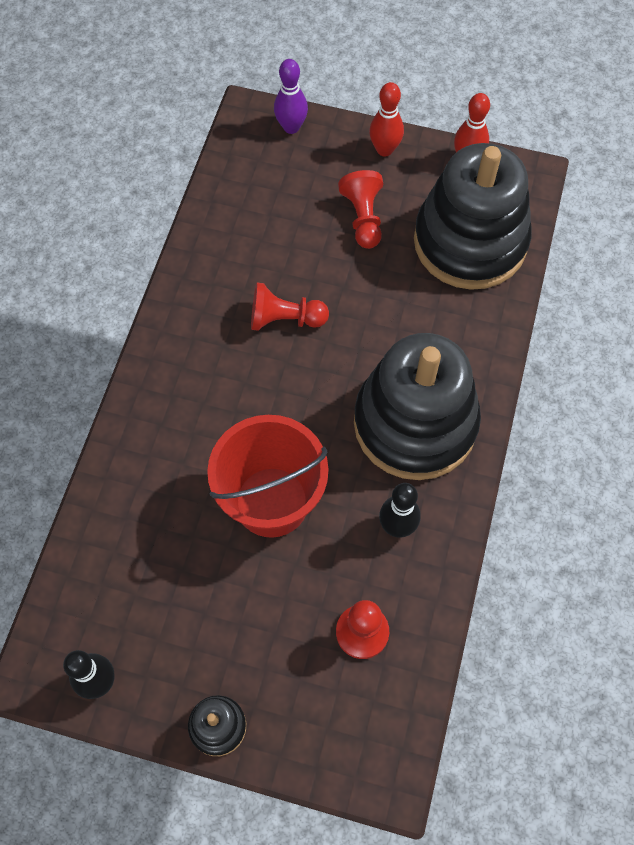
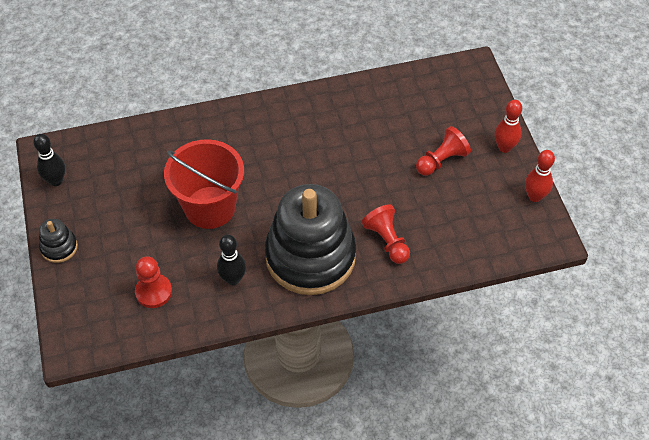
camera: 60 degrees right, 10 degrees down
red pawn [251,282,329,331] -> red pawn moved to [362,204,410,264]
purple bowling pin [274,59,308,134] -> none
black stacking toy [414,143,532,290] -> none

